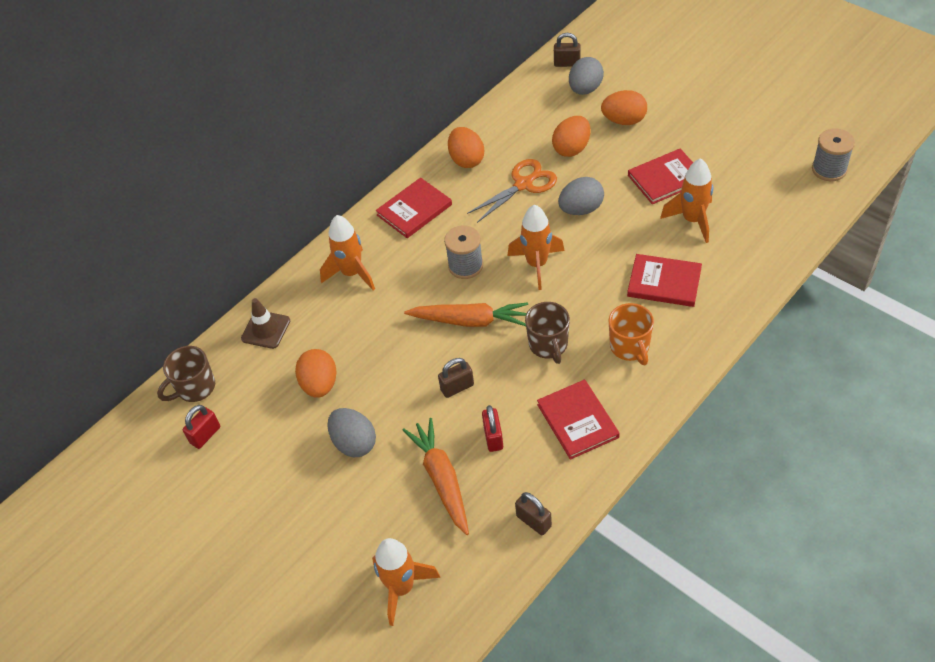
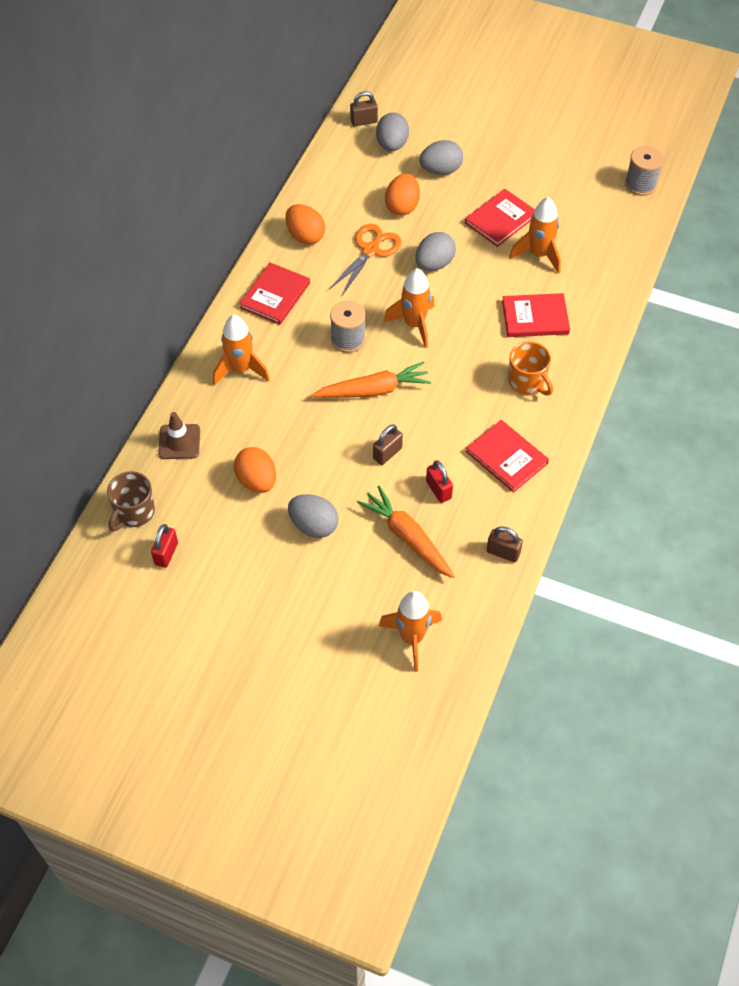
camera: 25 degrees left, 5 degrees up
brown mug [525,302,570,364] -> none
orange egg [601,90,647,125] -> grey egg [419,140,463,175]

